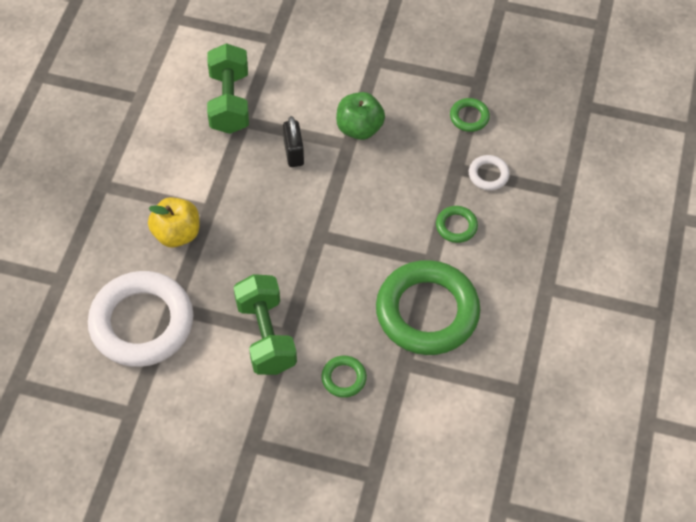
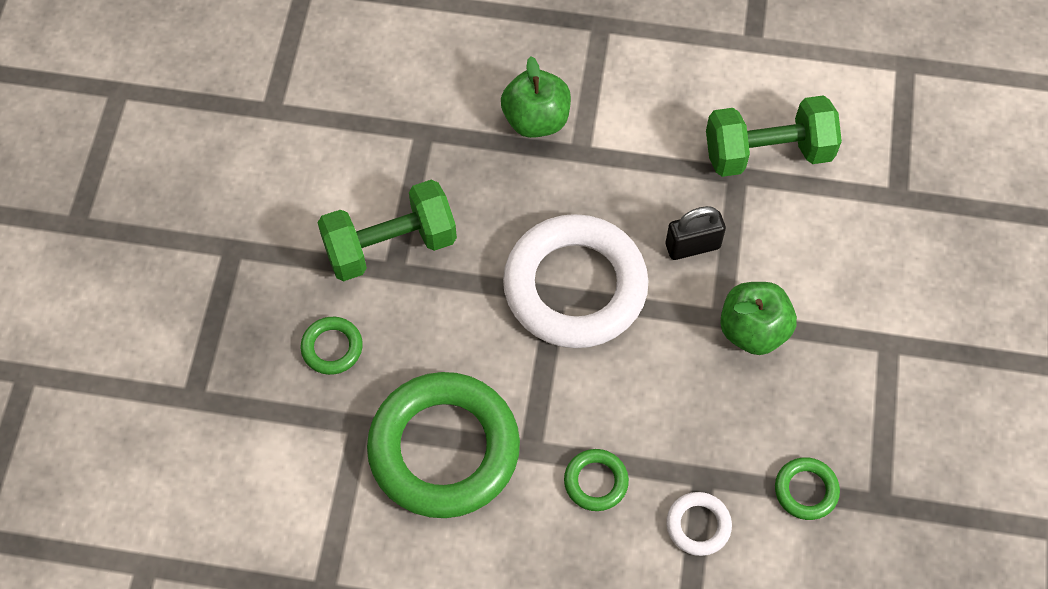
camera: 85 degrees right, 5 degrees up
white ring [88,271,194,367] -> white ring moved to [503,214,648,348]
yellow apple [148,197,200,247] -> green apple [501,57,571,138]

